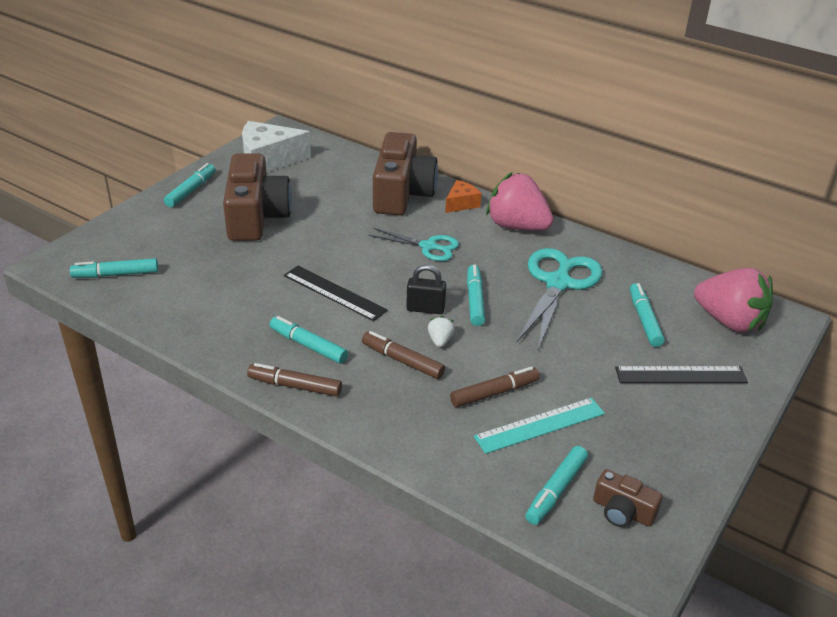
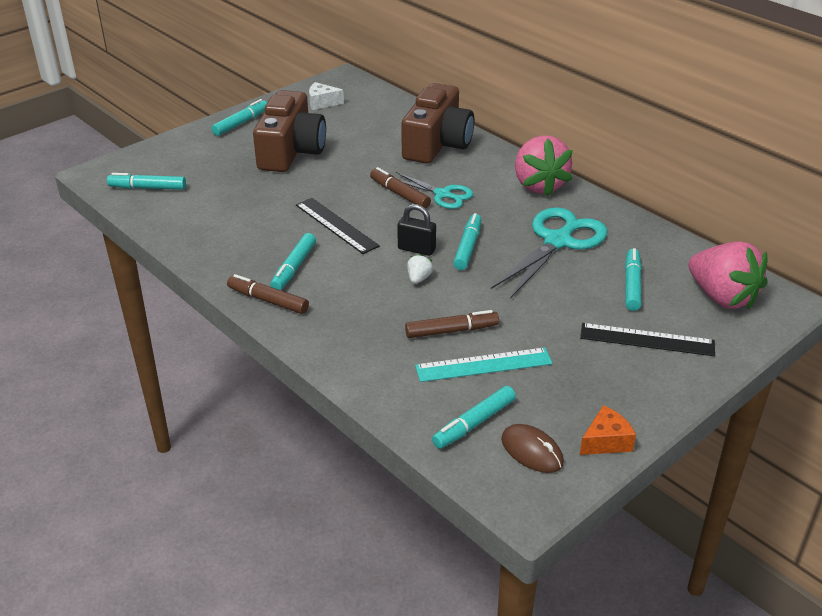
camera: 15 degrees right, 0 degrees up
white cheese [242,121,311,173] -> white cheese [309,82,344,110], size x0.53
turquoise marker [270,316,348,364] -> turquoise marker turned 120 degrees counterclockwise [270,233,316,290]
brown marker [362,331,445,379] -> brown marker moved to [370,167,431,209]
orange cheese [445,180,482,213] -> orange cheese moved to [580,405,636,455]
pink strawberry [486,172,554,231] -> pink strawberry turned 150 degrees counterclockwise [515,136,573,196]
brown camera [593,469,663,527] -> brown mouse [501,424,564,473]

